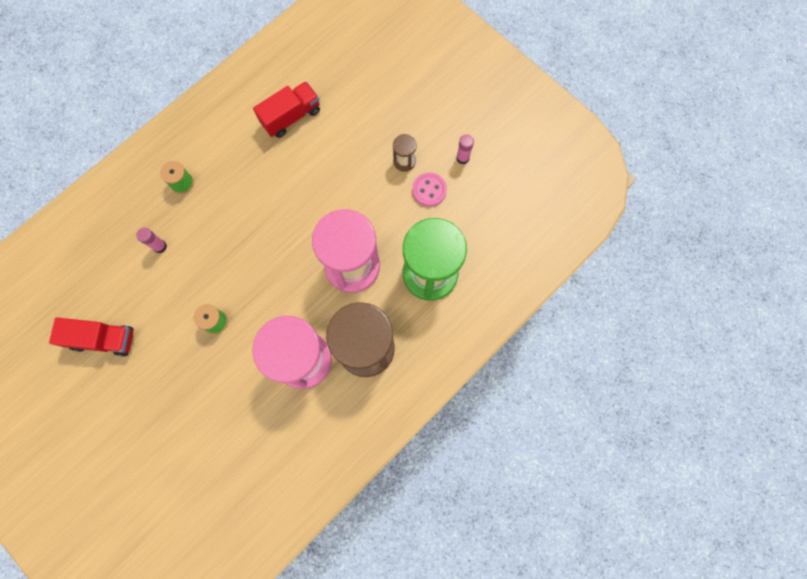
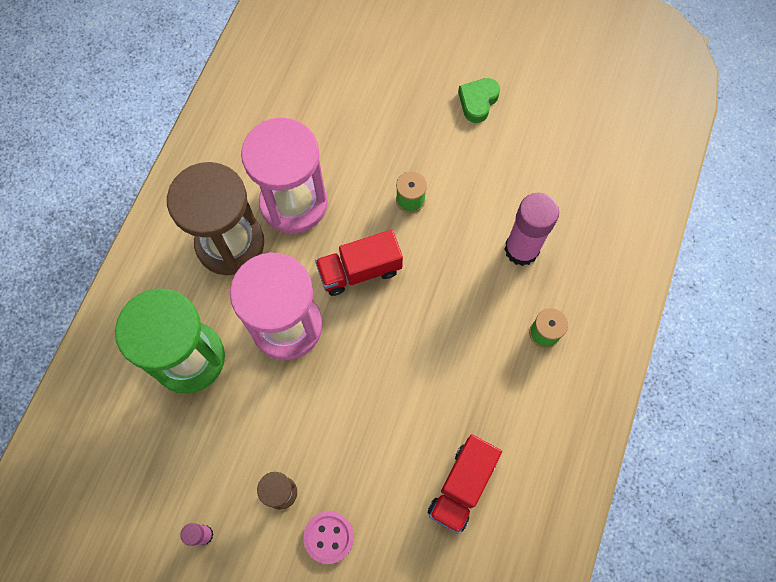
camera: 155 degrees right, 5 degrees down
red truck [49,317,134,357] -> red truck moved to [315,230,403,296]
pink glue stick [136,228,167,253] -> pink glue stick [504,193,559,266], size x2.00
pink button [412,173,447,207] -> pink button moved to [303,511,354,564]
none -> green heart [458,78,500,123]

